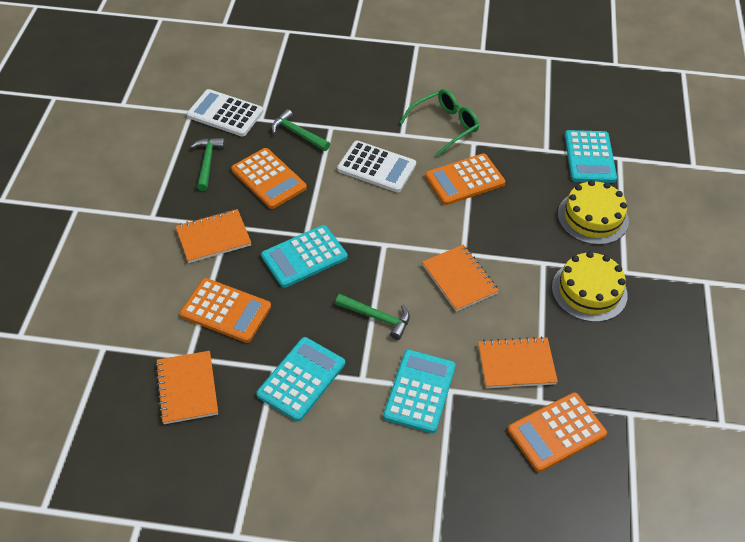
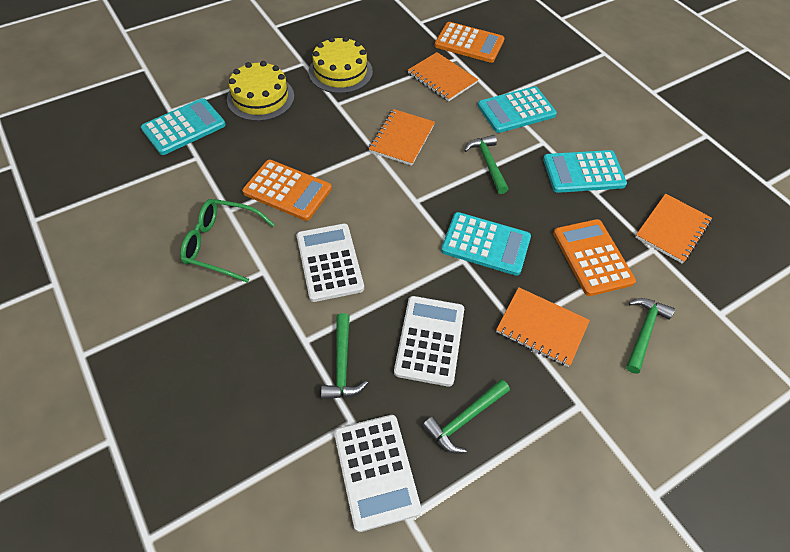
camera: 130 degrees left, 5 degrees up
orange calculator [231,148,307,209] -> white calculator [394,296,464,387]
none -> green hammer [626,298,675,374]

